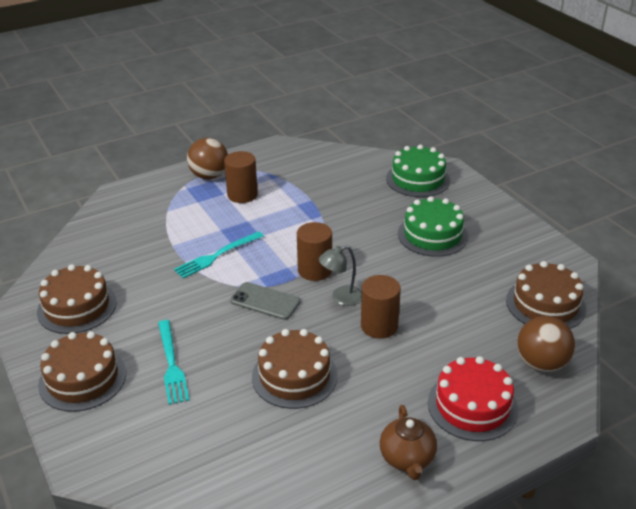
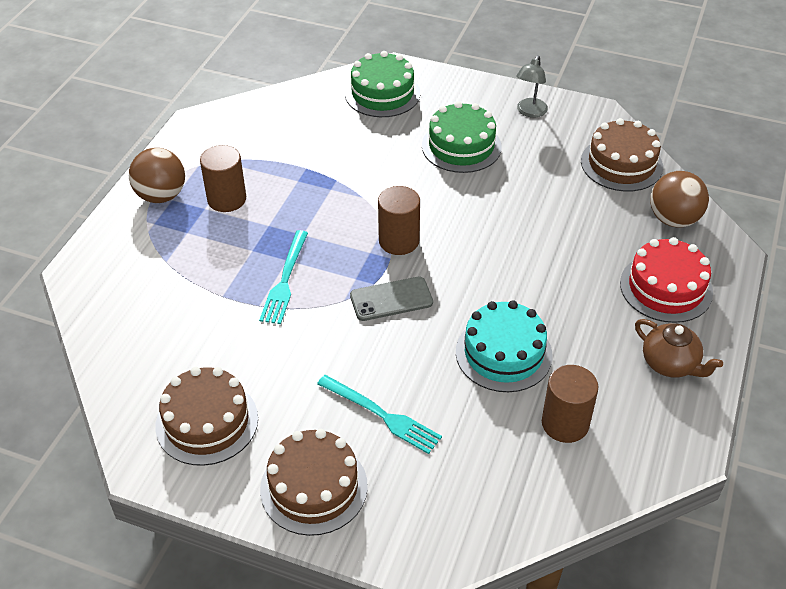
camera: 40 degrees left, 10 degrees up
brown cake [252,329,338,409] -> turquoise cake [456,300,553,392]
grey lamp [319,245,362,306] -> grey lamp moved to [516,55,548,118]
brown cylinder [361,275,401,339] -> brown cylinder moved to [542,365,598,443]

